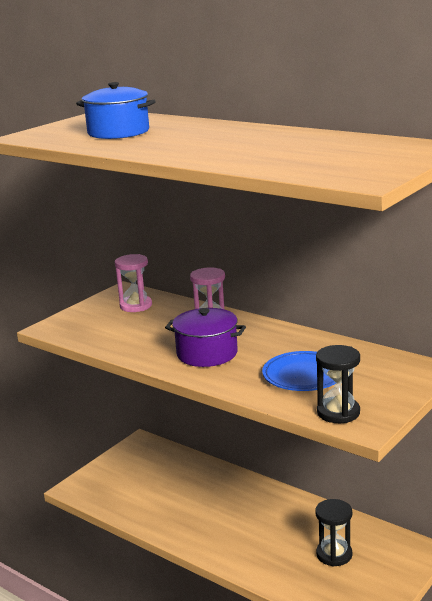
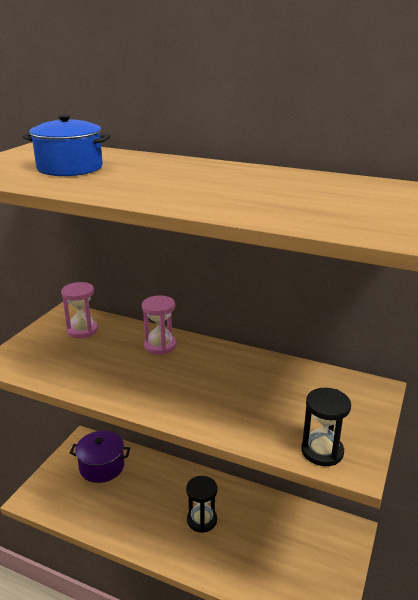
camera: 15 degrees left, 5 degrees up
purple pot [165,308,246,367] -> purple pot moved to [70,431,130,483]
blue plate [262,351,335,391] -> none
black hourglass [315,499,352,566] -> black hourglass moved to [186,476,217,533]

